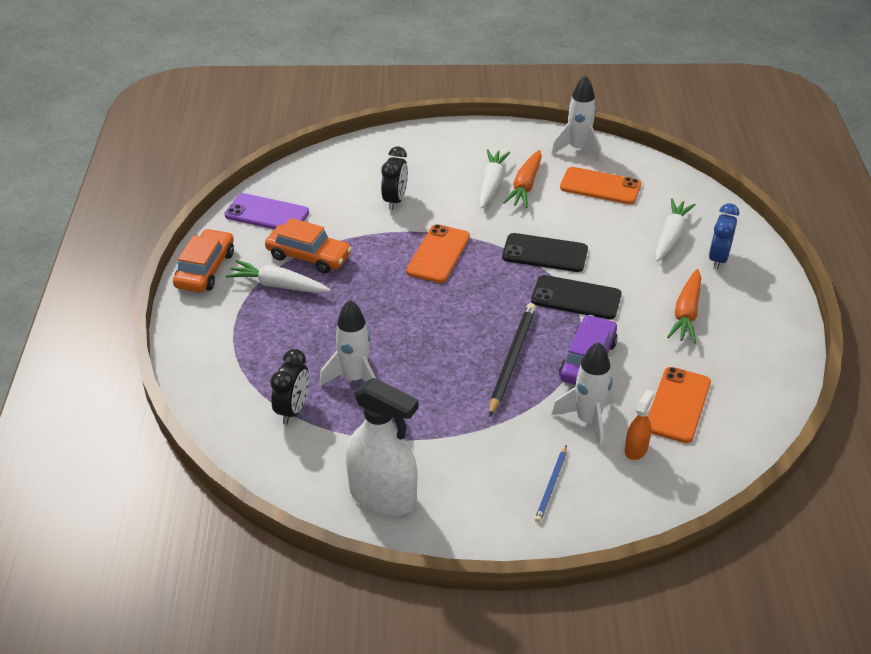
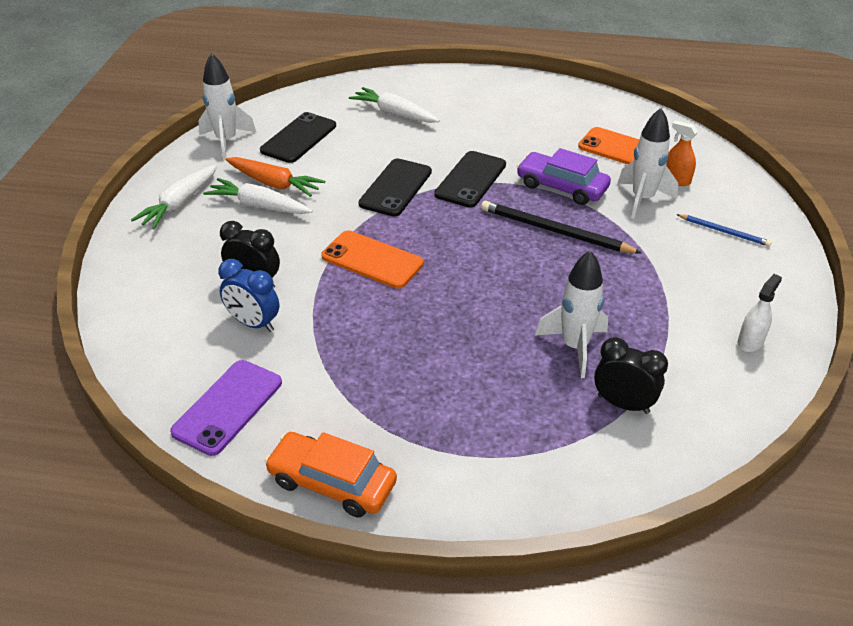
camera: 80 degrees left, 0 degrees up
white carrot [226,260,331,293] -> white carrot moved to [131,164,217,229]
orange car [265,218,352,273] -> none
white spray bottle [346,378,419,516] -> white spray bottle [738,274,782,352], size x0.47
orange phone [560,167,641,204] -> black phone [260,112,336,163]
orange carrot [667,269,701,344] -> none
blue clock [709,203,739,270] -> blue clock moved to [218,259,280,332]

